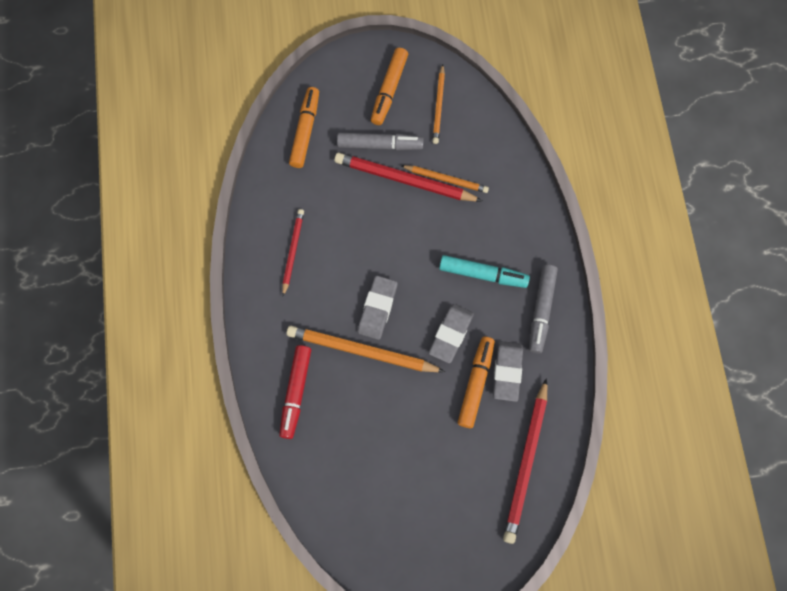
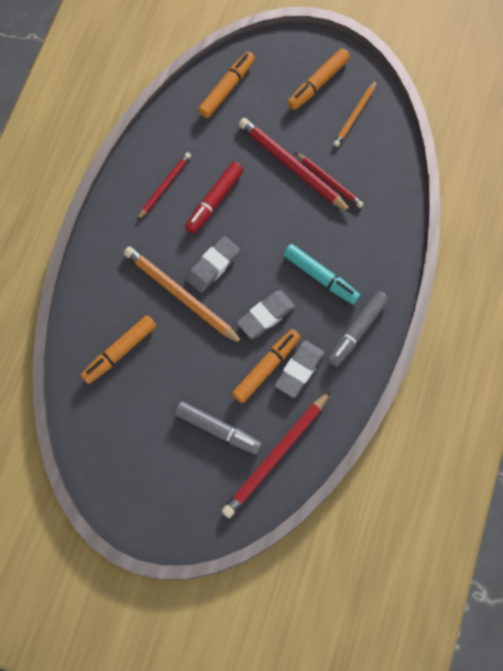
camera: 25 degrees right, 0 degrees up
red marker [279,345,311,439] -> red marker moved to [185,162,244,234]
grey marker [337,133,424,151] -> grey marker moved to [175,401,262,455]
orange pencil [401,165,489,193] -> red pencil [295,152,364,208]
none -> orange marker [81,315,156,384]

